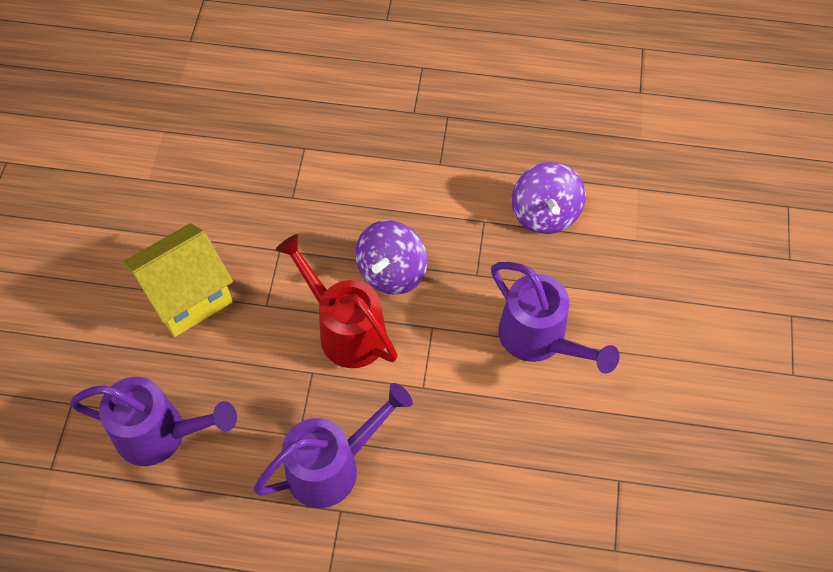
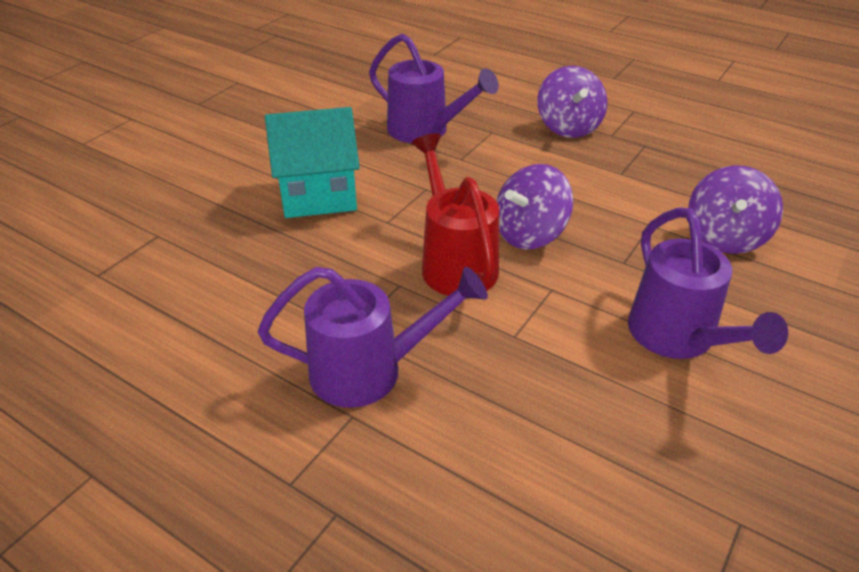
camera: 25 degrees right, 20 degrees down
purple watering can [70,377,237,466] -> purple watering can moved to [369,33,499,143]
yellow house [122,223,233,337] -> turquoise house [265,107,360,218]
none -> purple spinning top [537,66,607,138]

